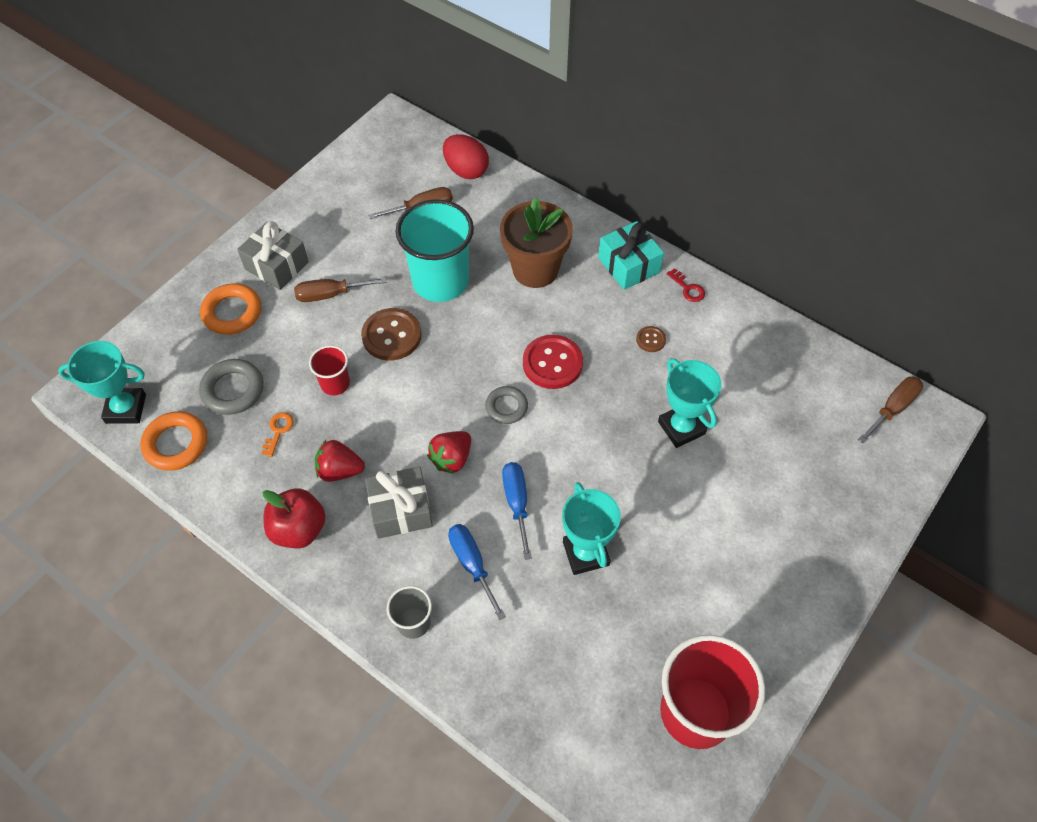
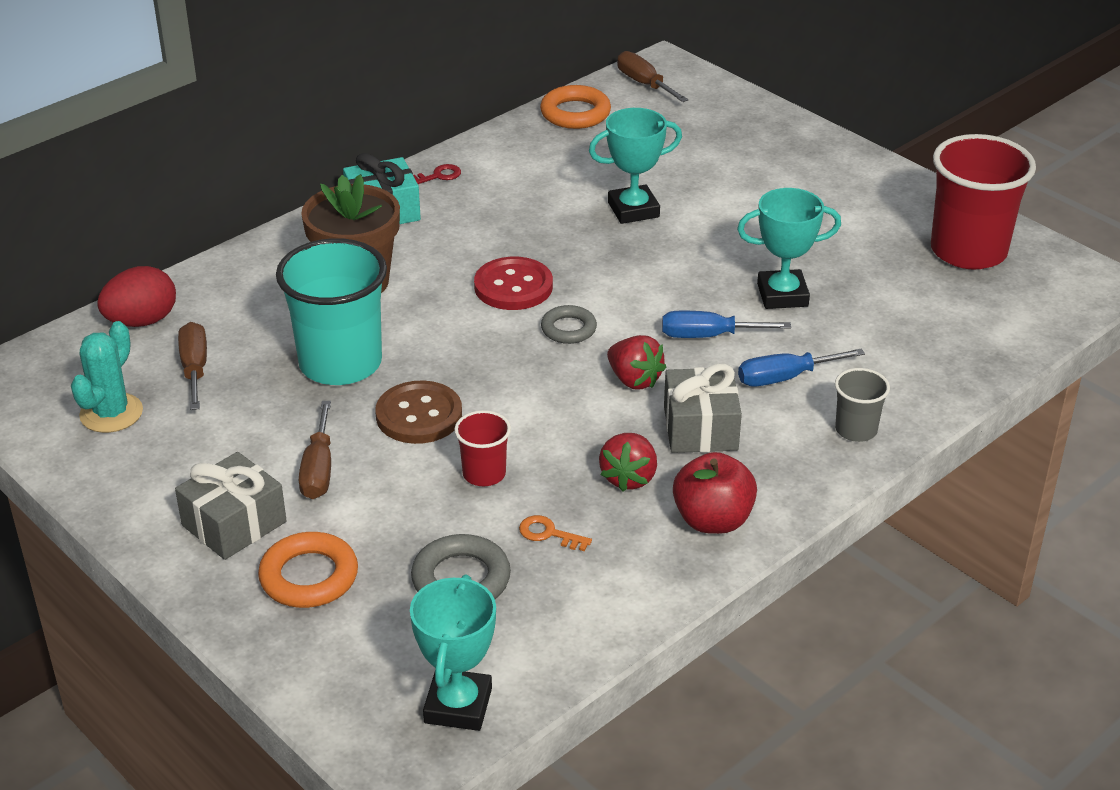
camera: 80 degrees left, 20 degrees down
orange ring [140,411,207,471] -> orange ring moved to [540,85,611,129]
brown button [636,326,666,352] -> none
none -> turquoise cactus [71,321,143,433]

